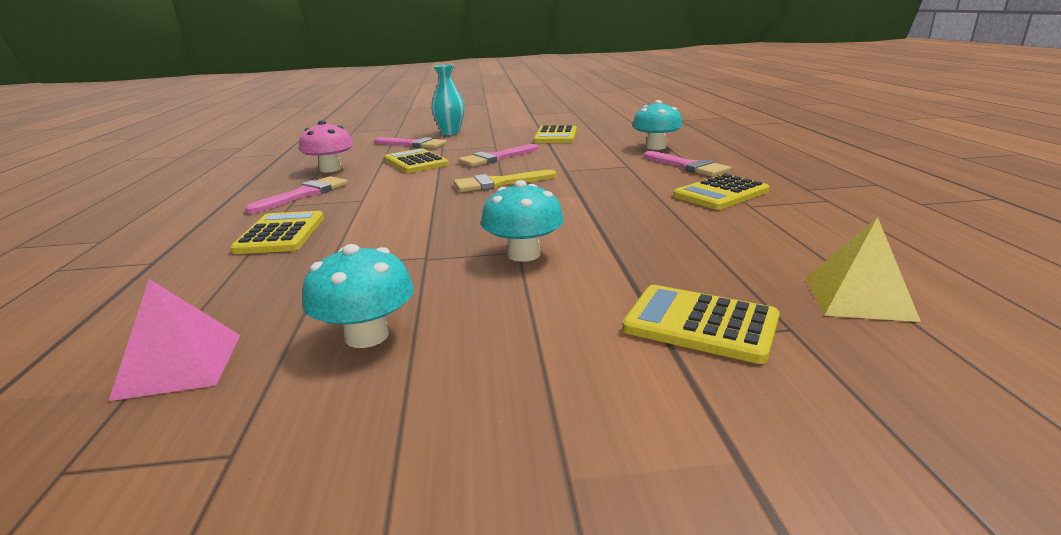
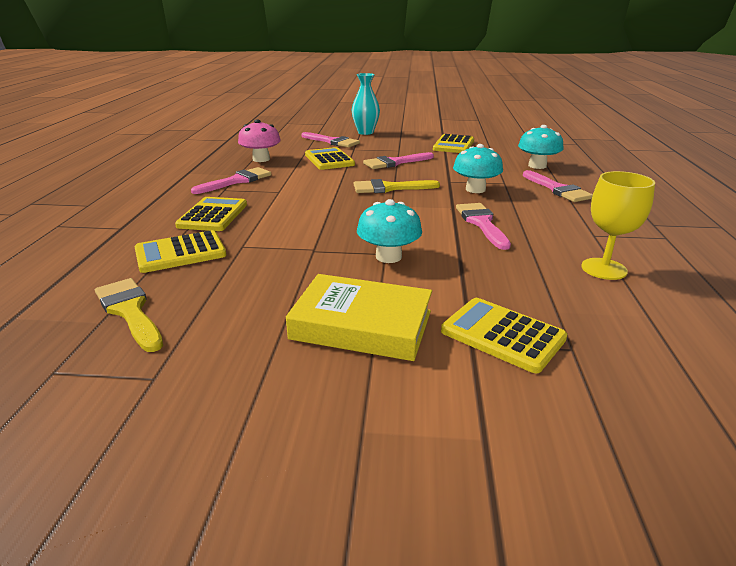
camera: 10 degrees right, 5 degrees up
pink pyramid [109,279,240,401] -> yellow brush [95,278,163,352]
turquoise mushroom [302,244,414,348] -> turquoise mushroom moved to [453,144,503,193]
yellow calculator [673,174,769,210] -> yellow calculator moved to [135,230,227,273]
yellow pyramid [806,217,921,322] -> none
none -> yellow book [286,274,432,361]
none -> pink brush [456,203,511,250]
none -> yellow goblet [581,171,655,280]

